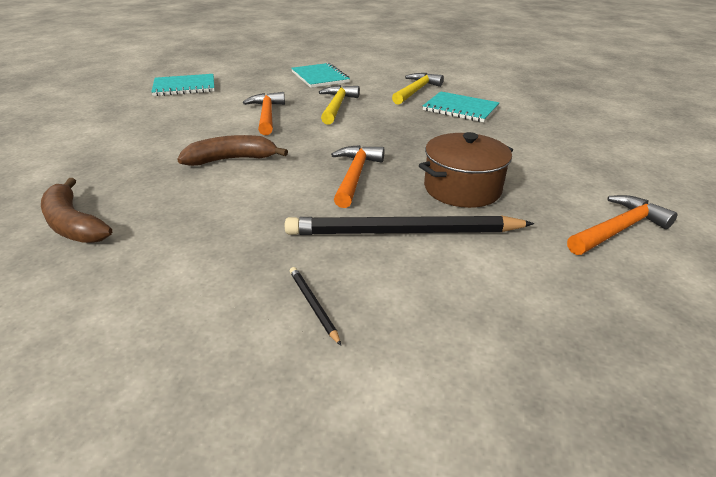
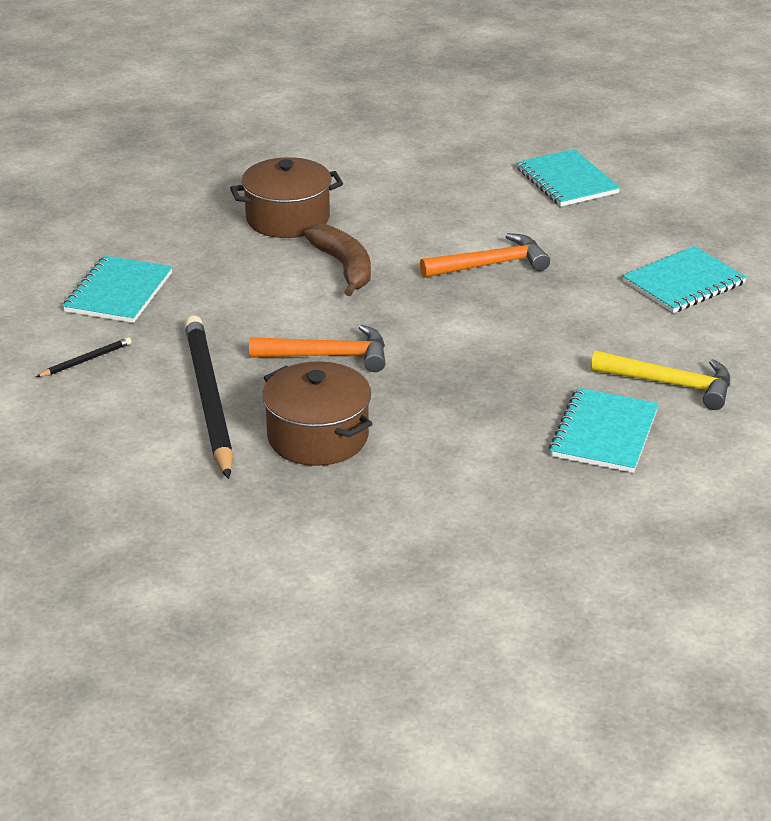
camera: 80 degrees right, 0 degrees up
brown banana [41,178,112,243] -> none
yellow hammer [319,85,360,125] -> none
orange hammer [567,195,678,255] -> none
none -> turquoise notebook [63,256,172,323]
none -> brown pot [230,157,343,238]

